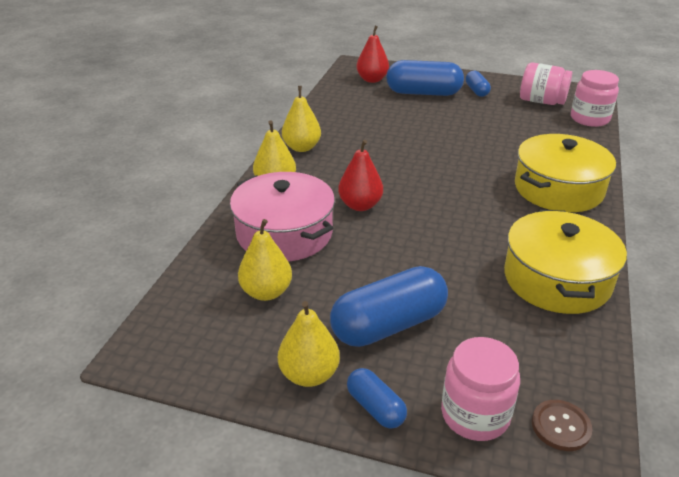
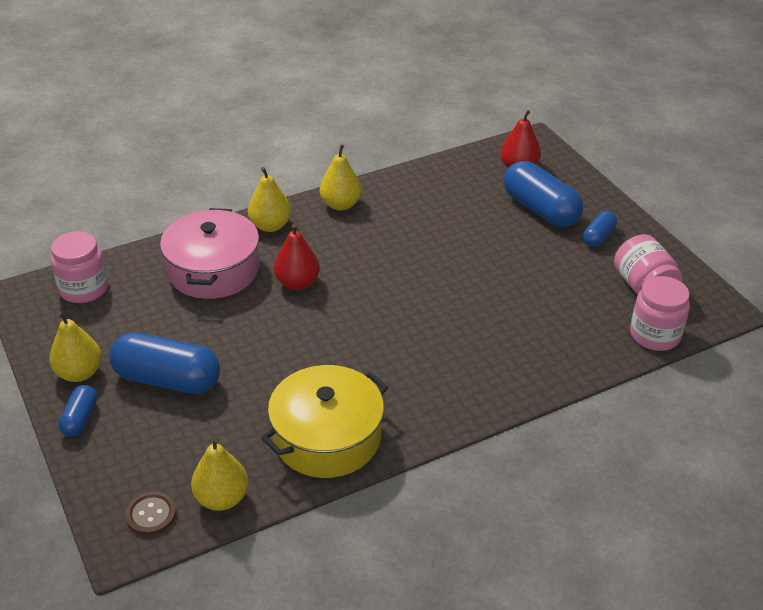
camera: 45 degrees right, 5 degrees up
yellow pear [238,219,292,301] -> yellow pear moved to [191,438,249,511]
pink jar [441,337,520,441] -> pink jar moved to [51,231,108,303]
yellow pot [515,134,616,212] -> none

